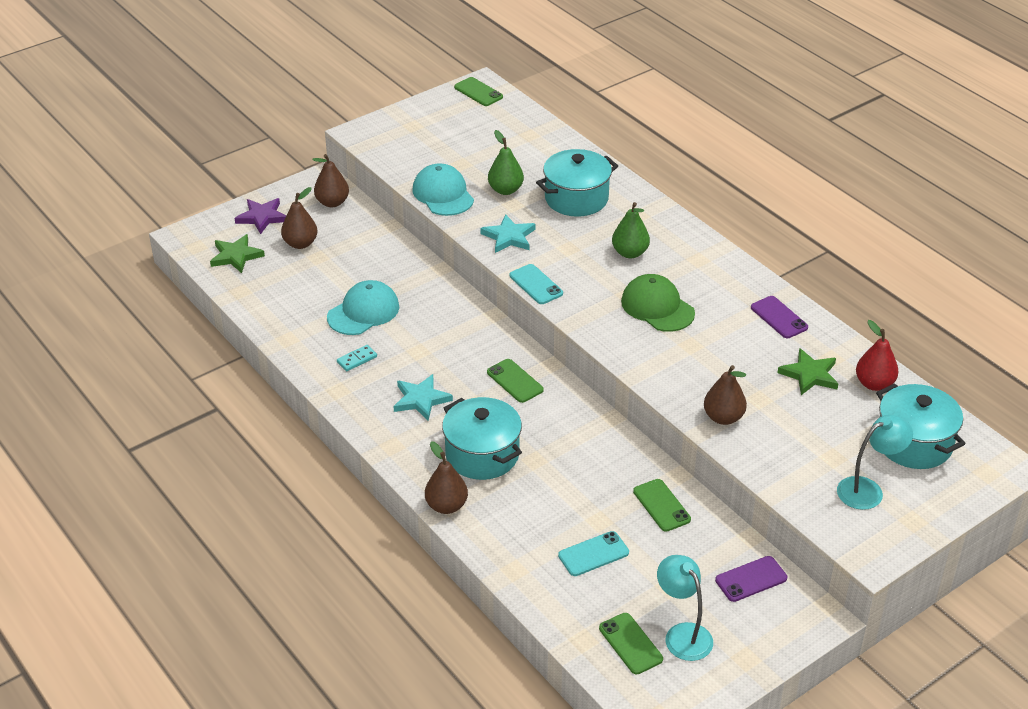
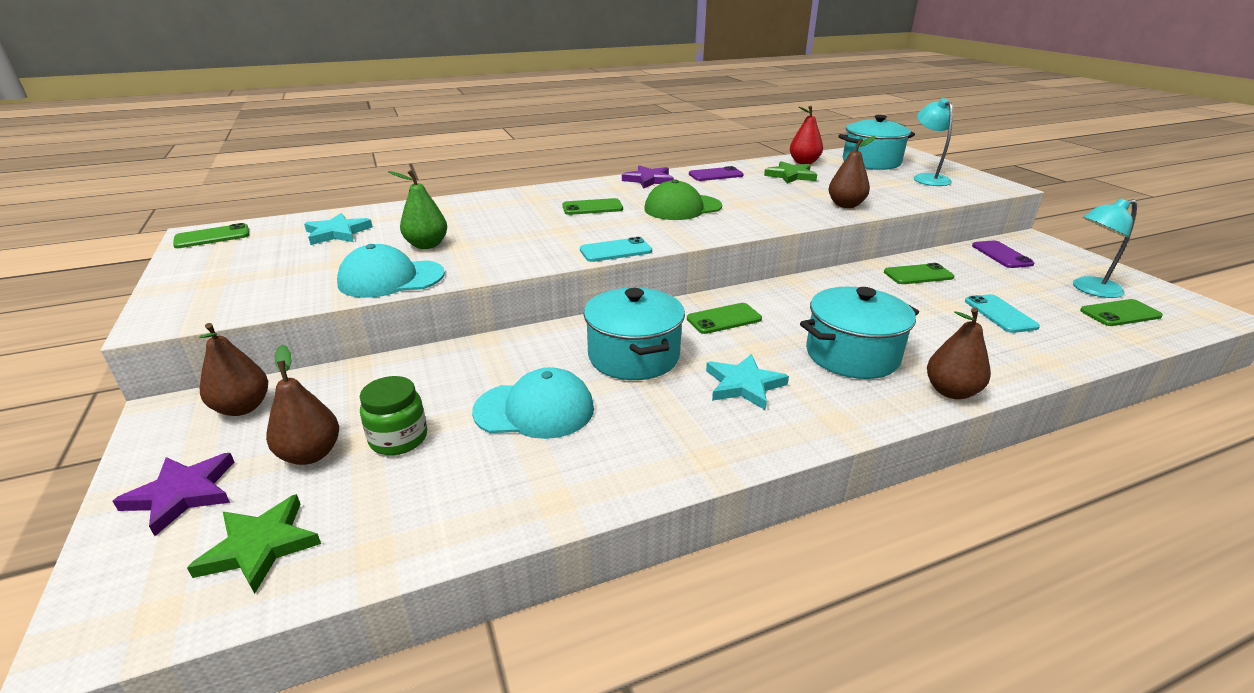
camera: 75 degrees left, 10 degrees down
turquoise cap [327,280,399,335] -> turquoise cap turned 120 degrees clockwise [472,367,594,439]
turquoise domino [337,345,377,371] -> none
turquoise star [480,214,536,253] -> turquoise star moved to [304,213,373,245]
turquoise pot [536,149,618,217] -> turquoise pot moved to [584,288,685,380]
green pear [612,202,650,258] -> green phone [562,198,623,215]
none -> green jar [360,376,427,455]
none -> purple star [622,165,674,188]

